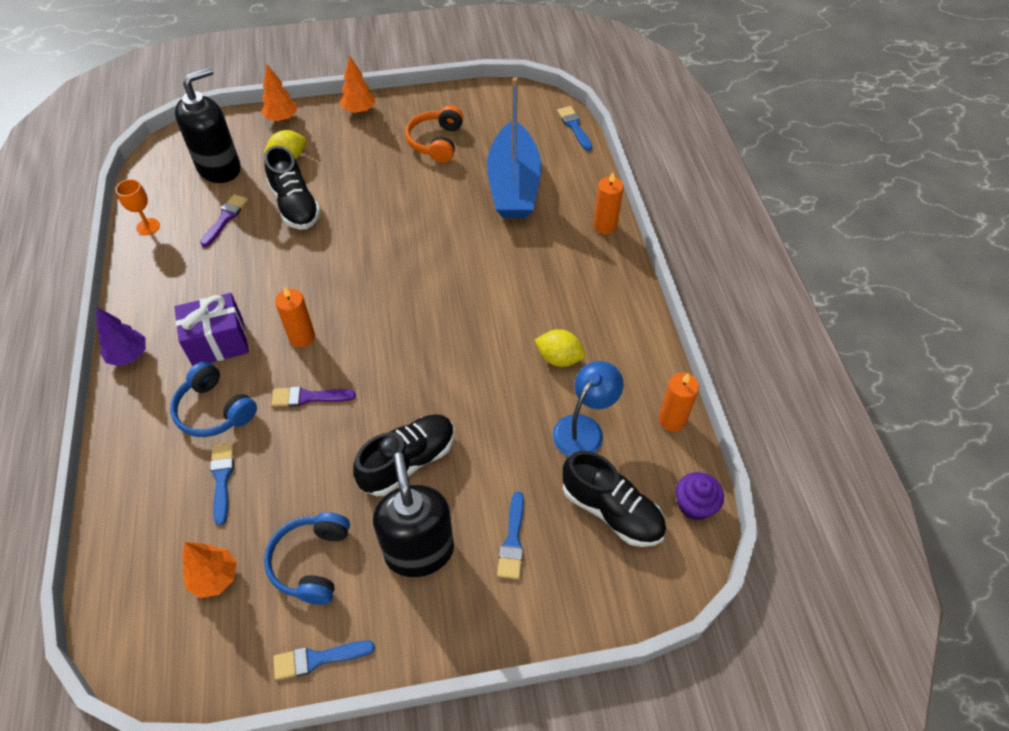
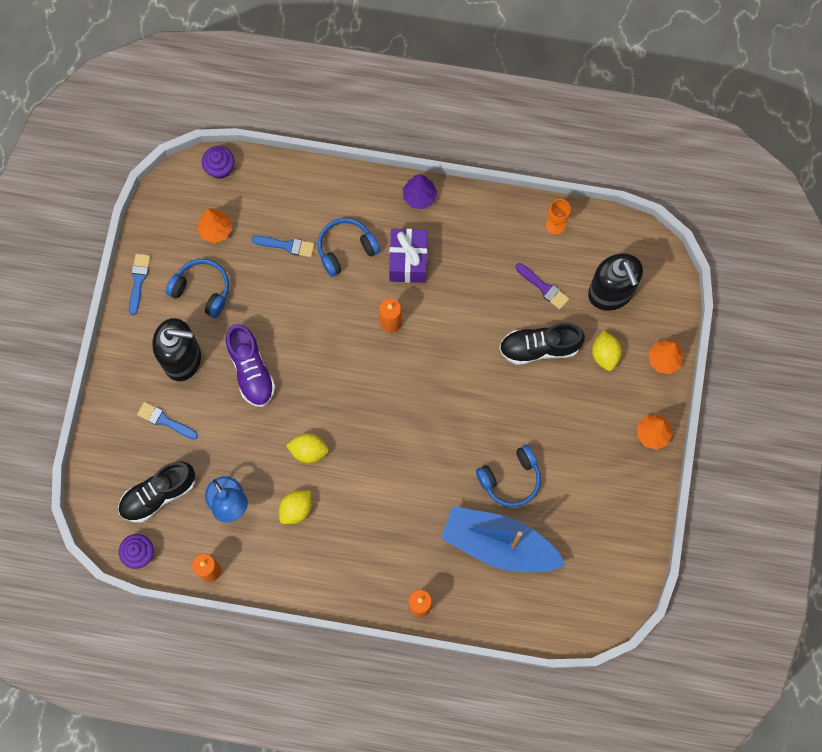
camera: 110 degrees right, 20 degrees up
purple brush [271,386,356,407] -> none
black shoe [353,414,455,496] -> purple shoe [226,324,275,407]
orange headphones [405,106,464,163] -> none
blue brush [557,106,592,151] -> none
none -> purple cupcake [202,146,235,179]
none -> yellow lemon [286,433,329,463]
none -> blue headphones [476,445,541,507]

